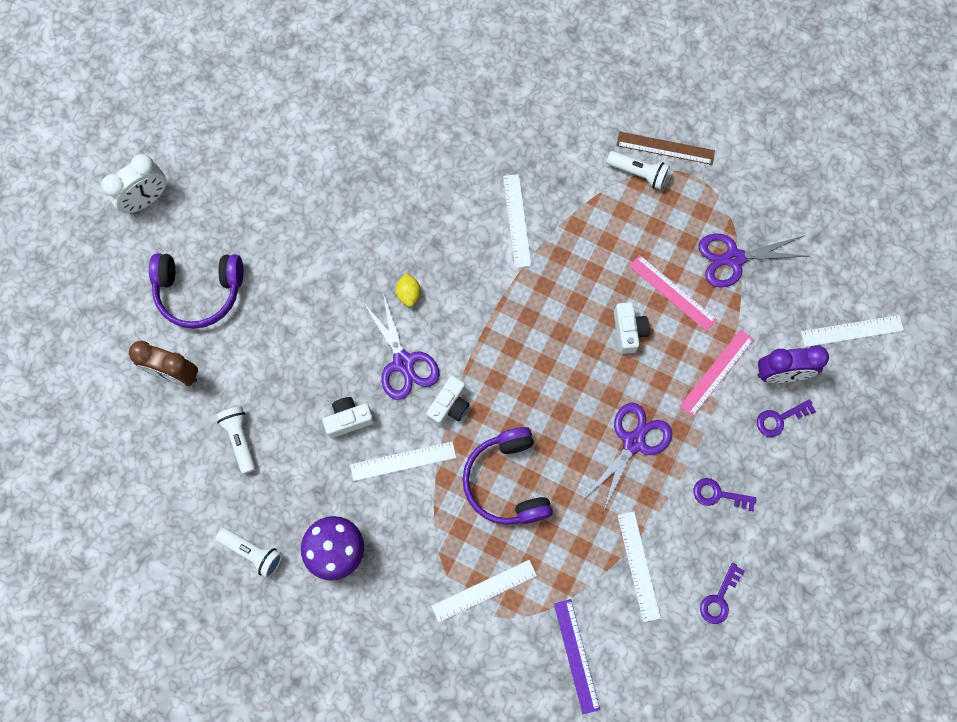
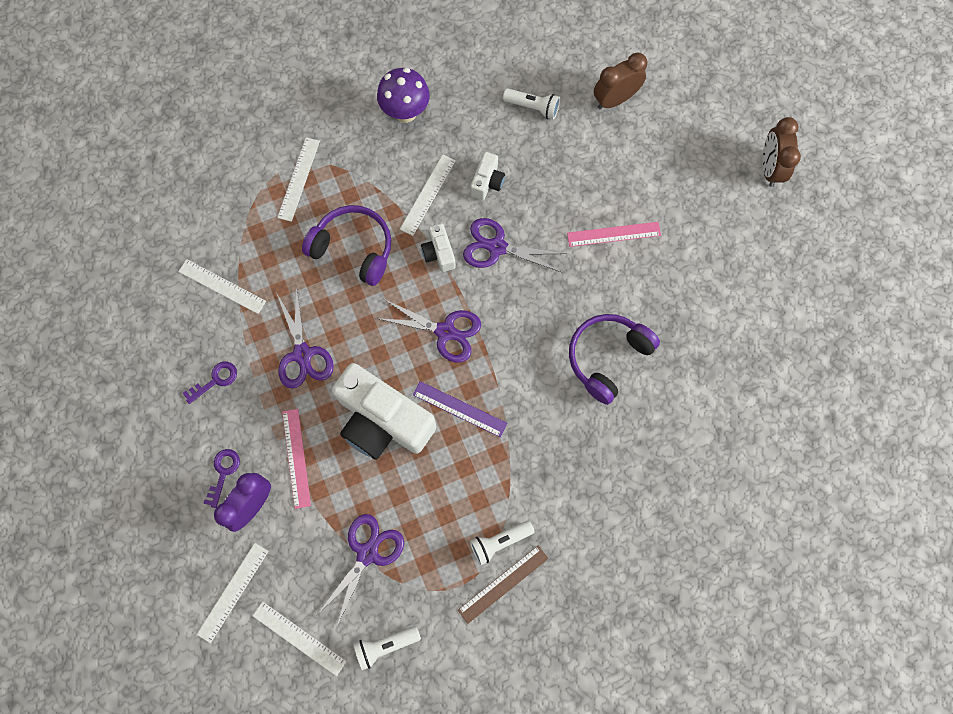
camera: 130 degrees right, 0 degrees up
white clock [101,154,167,213] -> brown clock [762,117,801,187]
purple headphones [149,254,244,329] -> purple headphones moved to [569,314,660,405]
white flashlight [216,528,282,578] -> white flashlight moved to [353,626,421,670]
yellow lemon [396,273,421,307] -> none
white ruler [503,174,532,268] -> white ruler moved to [253,602,347,676]
purple ruler [554,599,600,714] -> purple ruler moved to [413,381,507,437]
white camera [614,302,650,354] -> white camera [332,363,436,460], size x2.22
pink ruler [629,255,717,331] -> pink ruler moved to [567,222,661,247]
purple key [700,563,745,624] -> none
none -> purple scissors [376,299,481,362]

